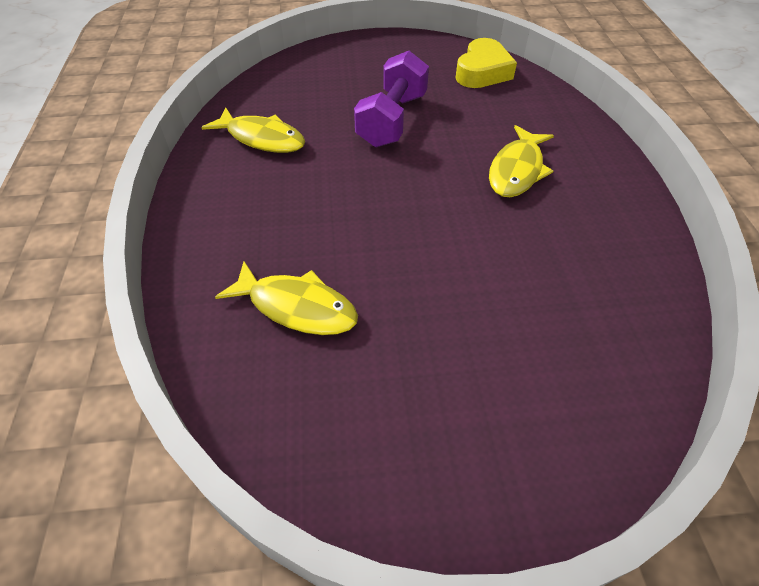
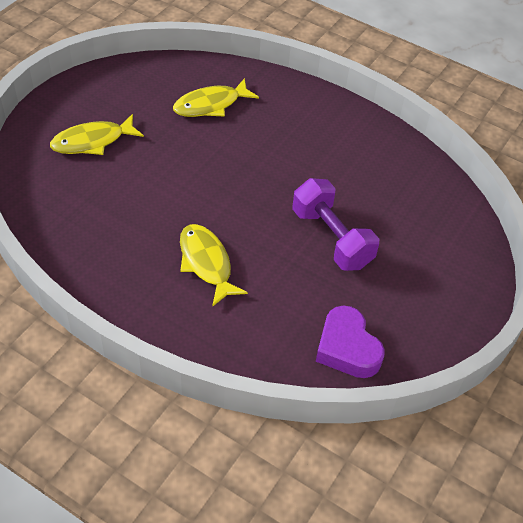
camera: 125 degrees right, 0 degrees up
yellow fish [201,107,305,153] -> yellow fish moved to [50,114,144,155]
yellow heart [455,38,517,88] -> purple heart [316,306,385,378]

